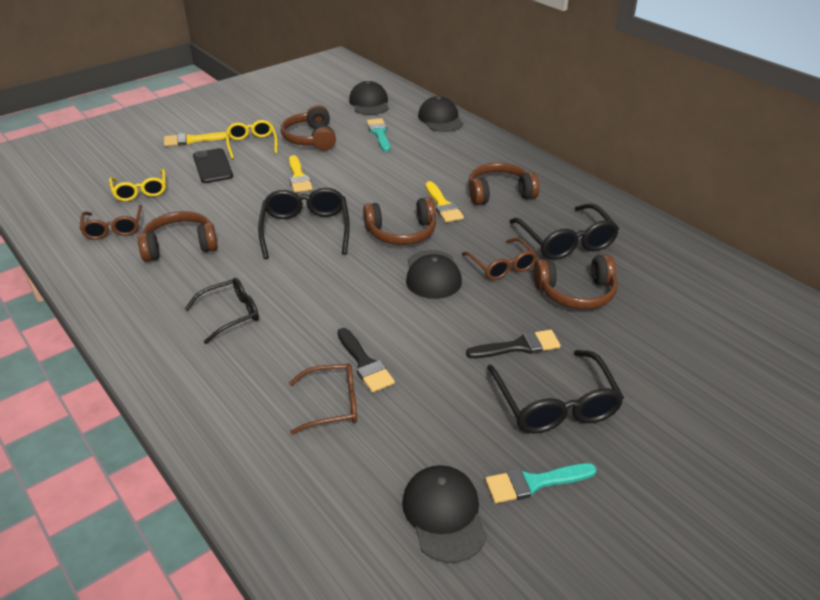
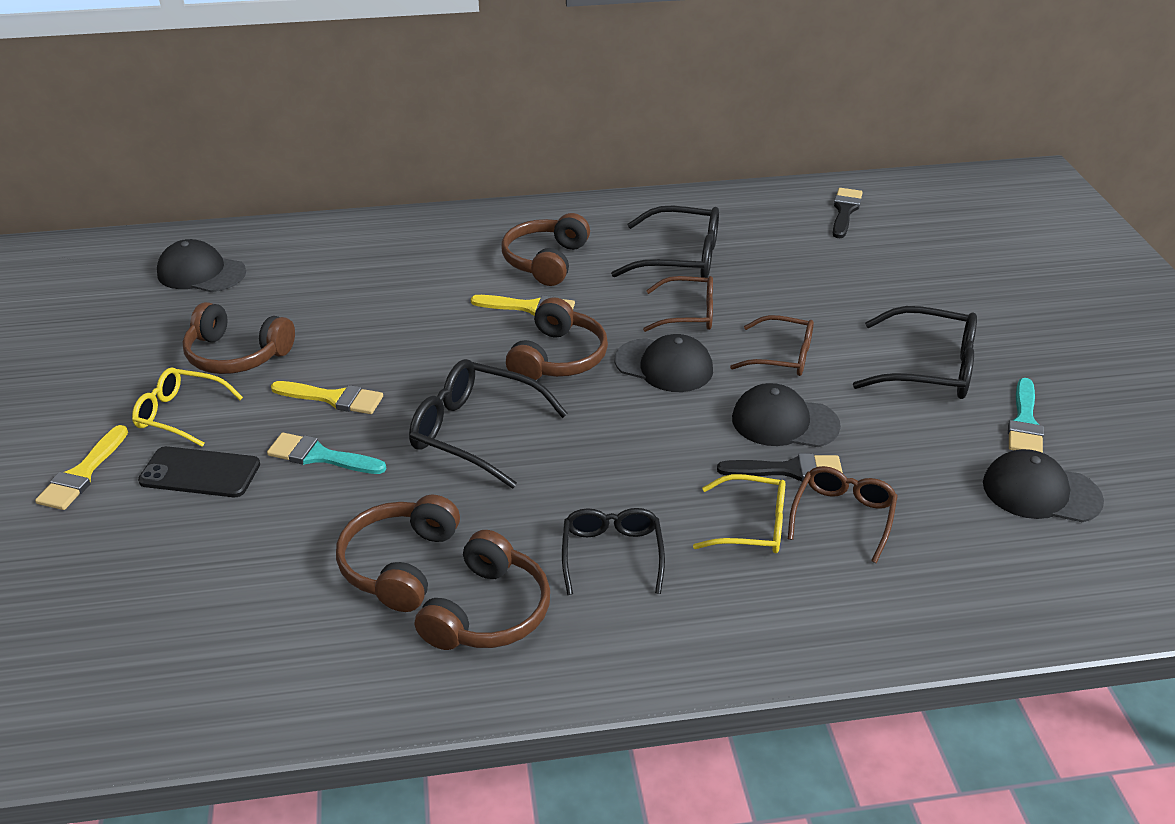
camera: 60 degrees left, 0 degrees up
brown glasses [80,205,142,239] -> brown glasses moved to [730,315,814,376]
yellow glasses [109,169,166,201] -> yellow glasses moved to [693,474,785,553]
turquoise brush [367,118,390,151] -> turquoise brush moved to [267,433,386,474]
black cap [418,96,463,132] -> black cap moved to [732,383,841,447]
black brush [466,330,561,358] -> black brush moved to [833,188,863,238]
brown headphones [533,254,618,309] -> brown headphones moved to [415,530,550,650]

